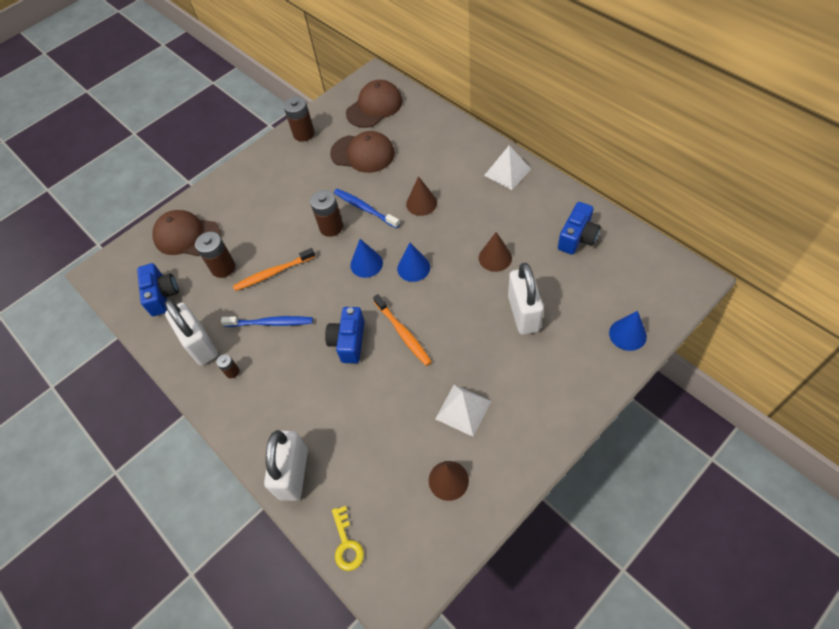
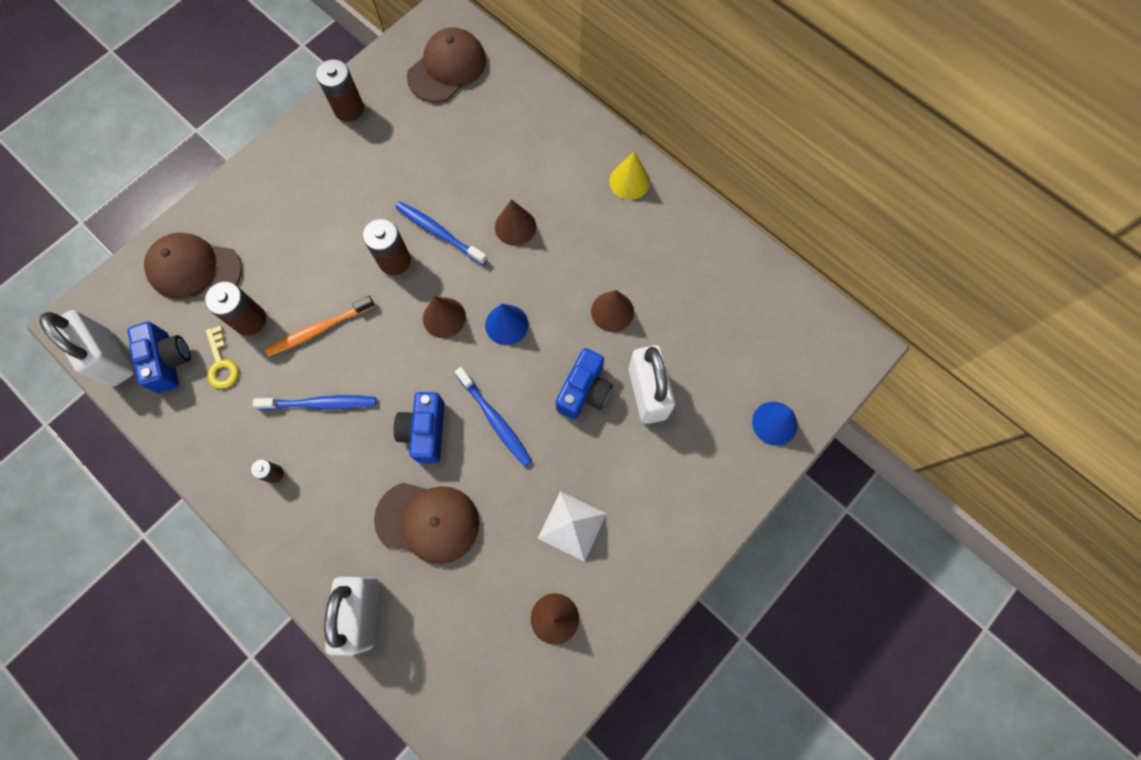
camera: 10 degrees left, 15 degrees up
white padlock [165,300,218,365] -> white padlock moved to [39,310,135,387]
brown cap [330,131,395,173] -> brown cap moved to [374,483,479,564]
yellow key [332,506,364,571] -> yellow key moved to [205,326,238,389]
blue cone [350,239,383,278] -> brown cone [423,296,466,338]
orange toothbrush [373,294,432,366] -> blue toothbrush [455,367,532,467]
white pyramid [484,146,531,190] -> yellow cone [609,151,650,200]
blue camera [558,202,601,255] -> blue camera moved to [556,348,613,419]

